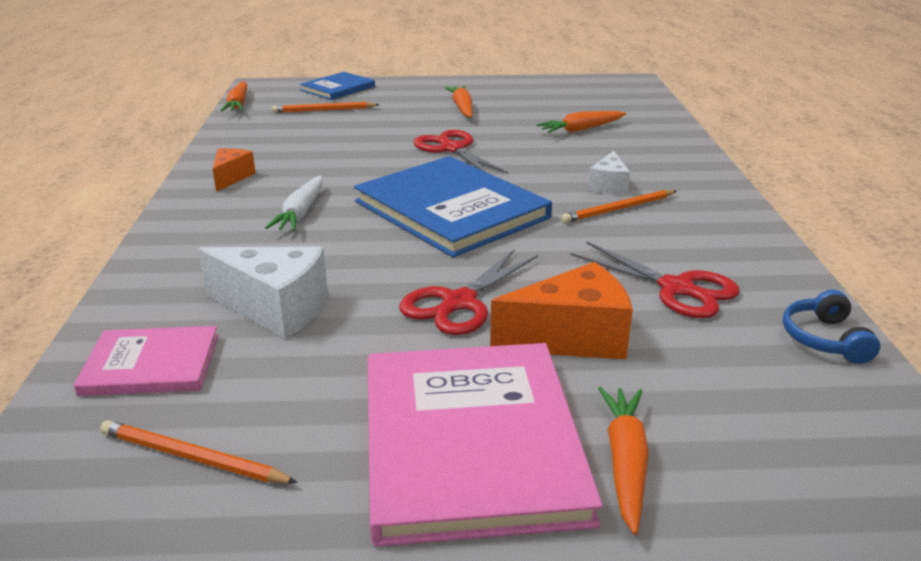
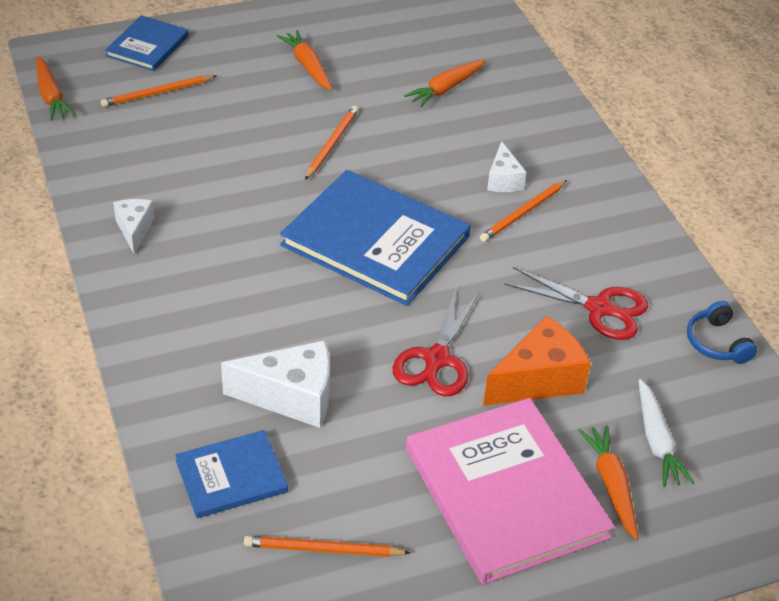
camera: 20 degrees left, 15 degrees up
pink book [74,326,218,396] -> blue book [175,430,288,518]
orange cheese [213,148,256,192] -> white cheese [113,199,155,254]
white carrot [265,176,323,231] -> white carrot moved to [639,379,694,487]
red scissors [413,130,508,174] -> orange pencil [305,106,358,180]

